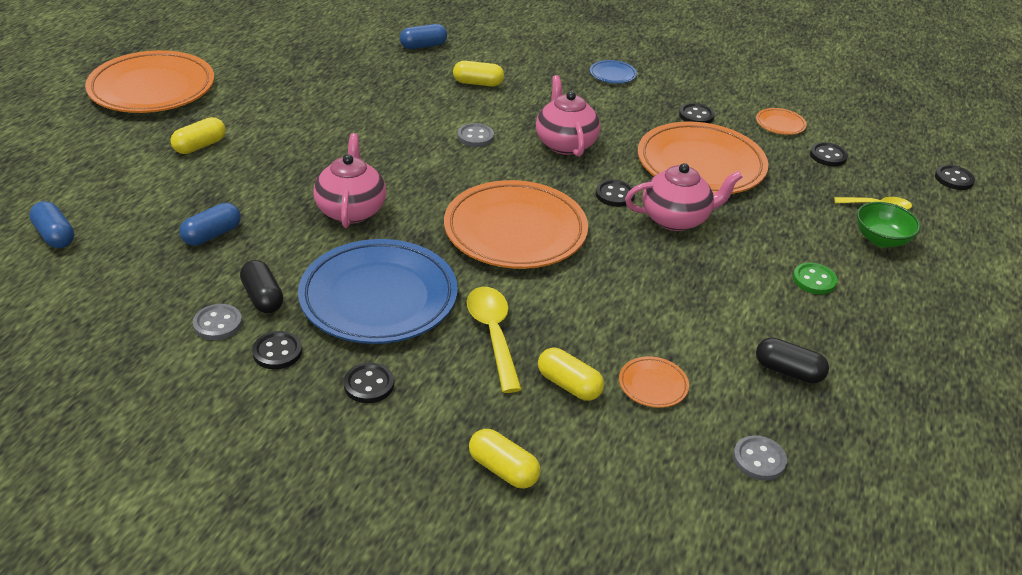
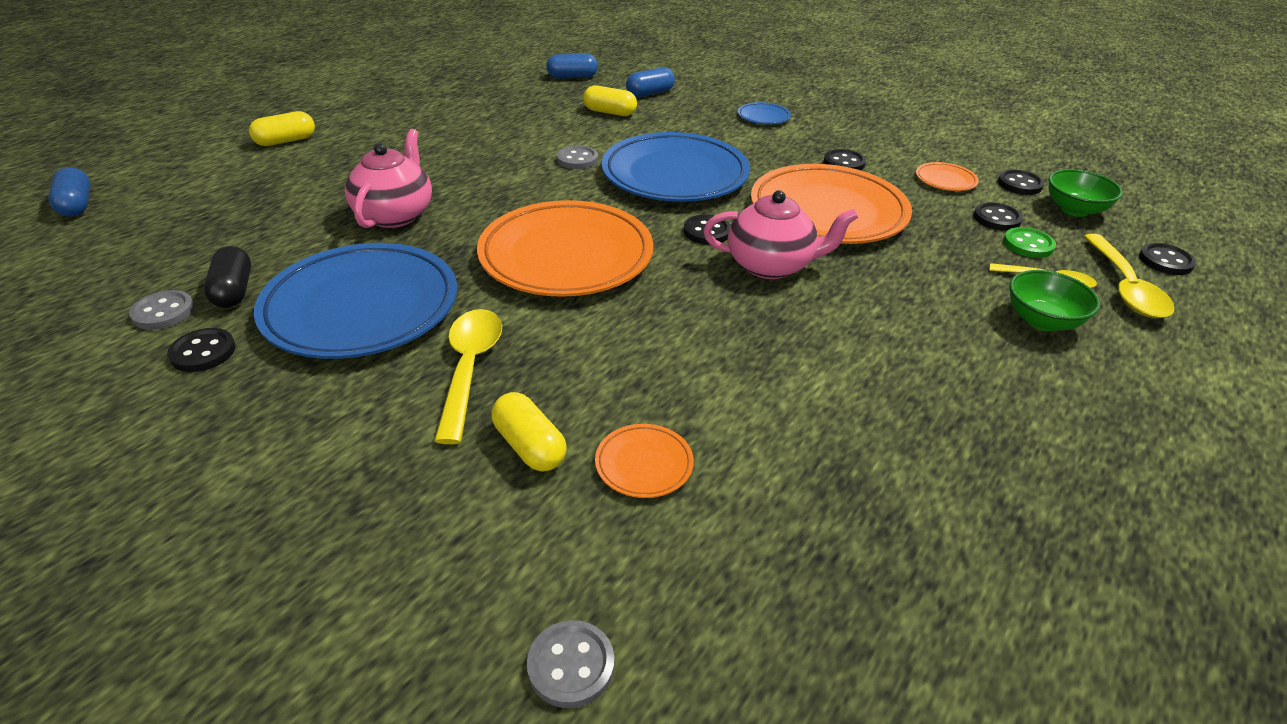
camera: 15 degrees right, 0 degrees up
orange plate [85,50,214,113] -> none
blue capsule [179,203,241,246] -> blue capsule moved to [626,67,675,97]
black button [344,363,394,403] -> black button moved to [998,170,1044,195]
yellow capsule [469,429,541,489] -> none
pink teapot [536,75,600,157] -> blue plate [602,132,750,202]
grey button [733,435,787,481] -> grey button moved to [527,620,614,708]
black capsule [756,337,829,384] -> none
green button [793,263,838,294] -> green button moved to [1003,227,1056,258]
none -> green bowl [1048,169,1123,217]
none -> yellow spoon [1083,234,1175,318]

